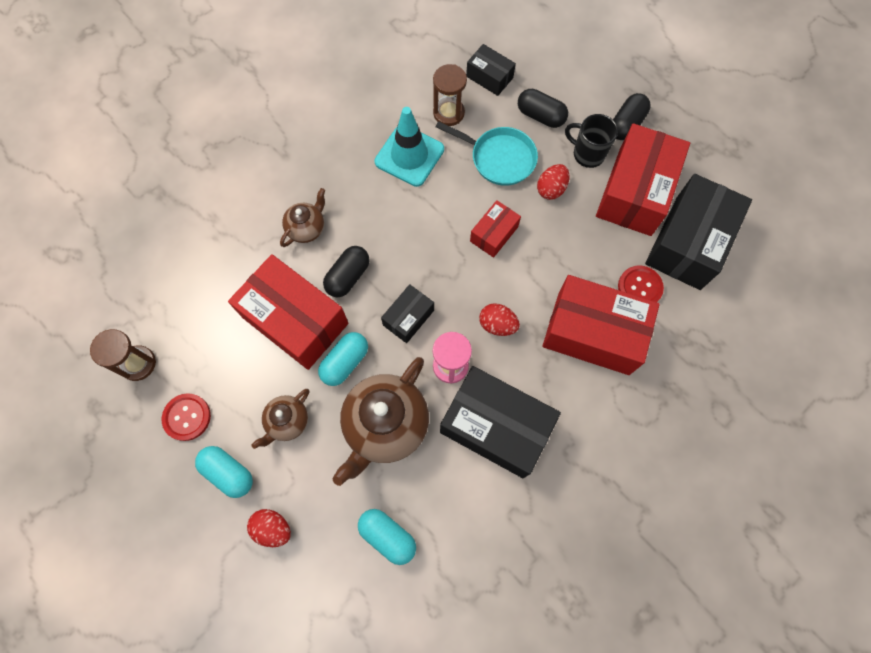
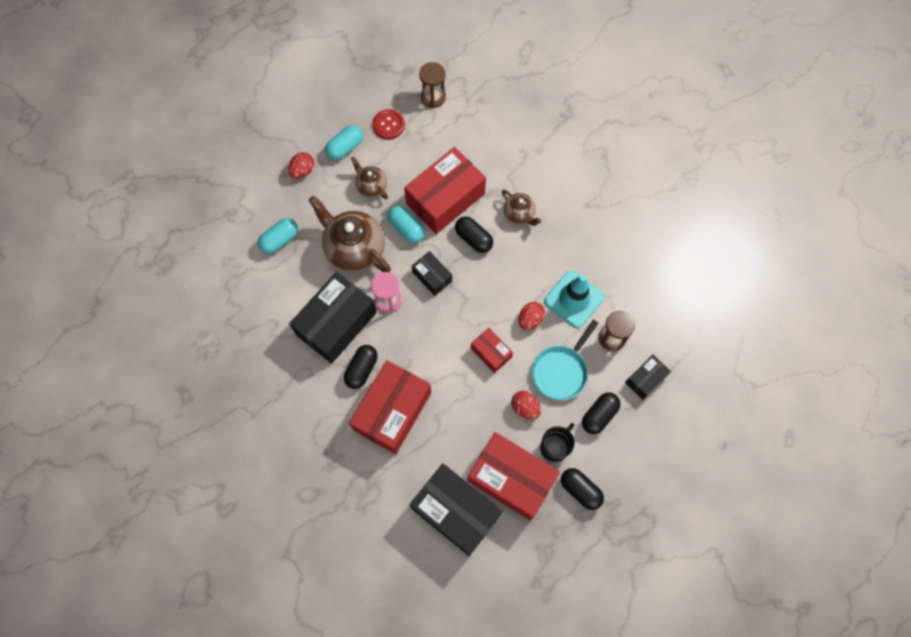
camera: 100 degrees right, 0 degrees up
red egg [479,303,520,336] -> red egg moved to [519,302,545,330]
red button [618,266,664,302] -> none
none -> black capsule [344,345,378,389]

